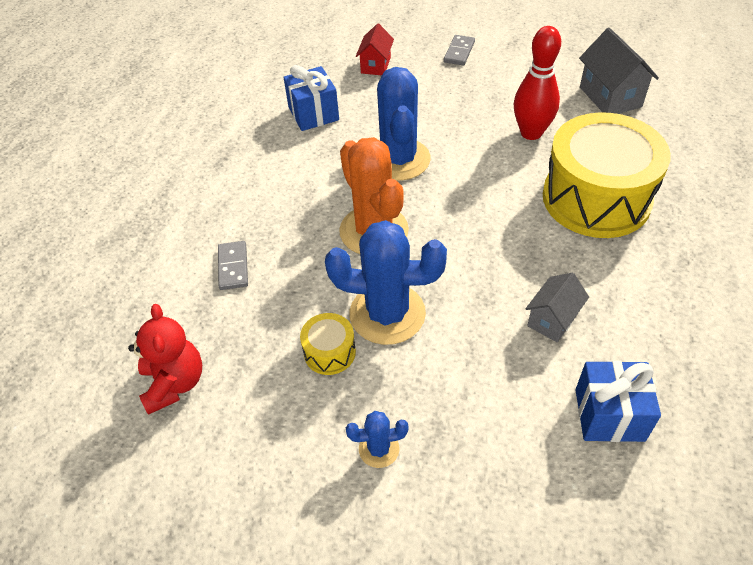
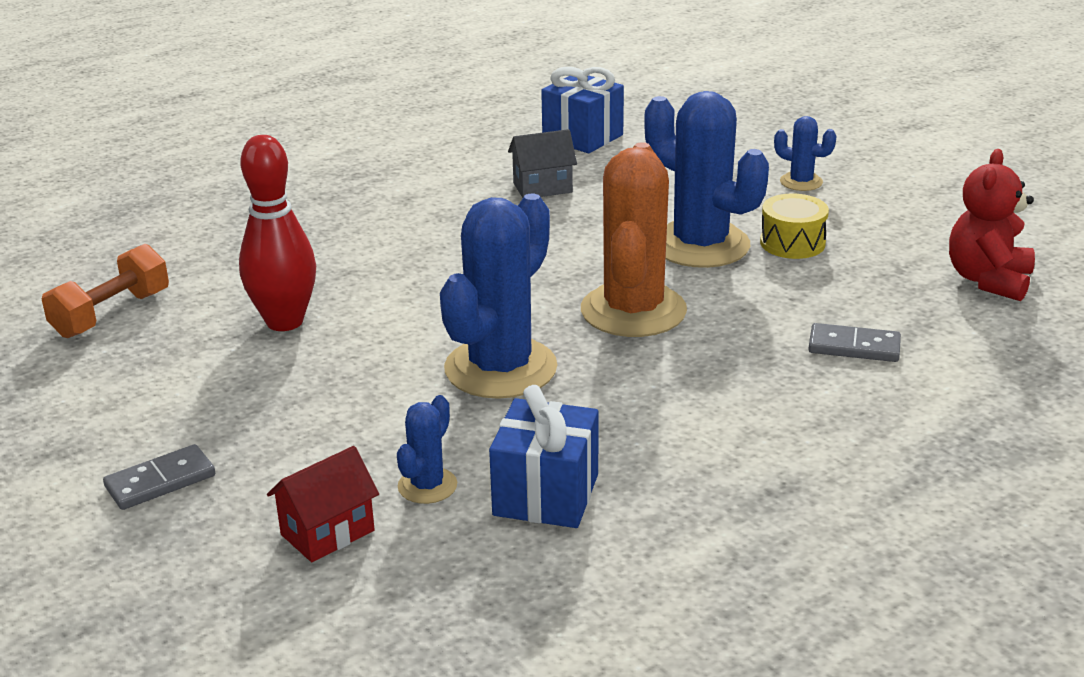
camera: 145 degrees left, 20 degrees down
grey domino [218,241,248,290] -> grey domino turned 75 degrees clockwise [808,323,901,362]
yellow drum [543,113,671,238] -> none
grey house [579,28,659,114] -> orange dumbbell [42,244,169,338]
none -> blue cactus [397,395,457,504]

